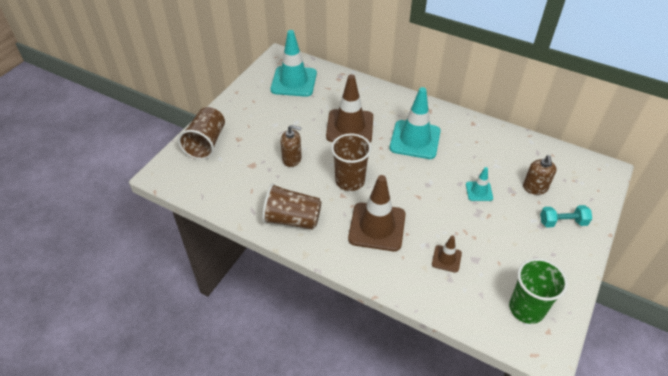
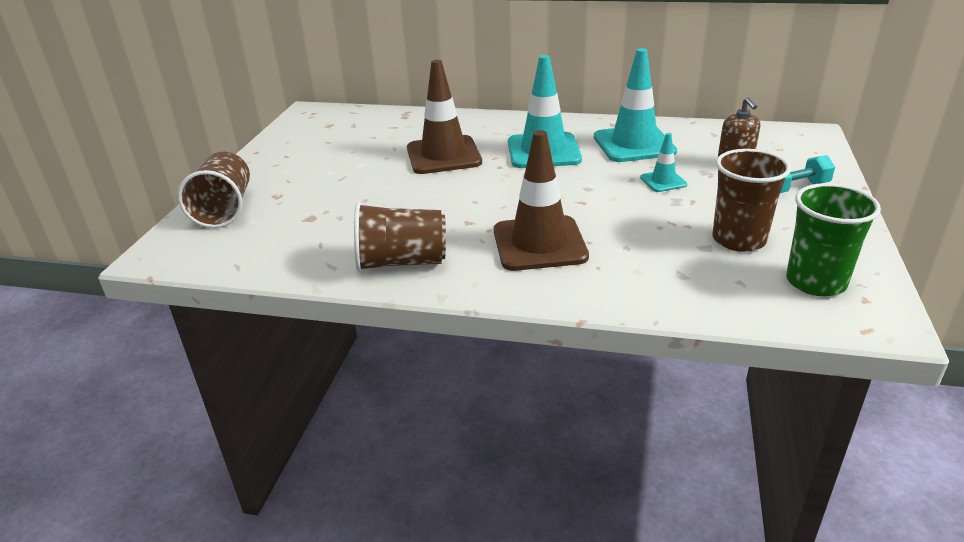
camera: 15 degrees left, 15 degrees down
turquoise traffic cone [271,30,317,97] -> turquoise traffic cone moved to [594,48,677,162]
brown soap dispenser [280,125,302,167] -> none
brown cup [331,133,371,191] -> brown cup moved to [712,149,791,252]
brown traffic cone [432,235,462,273] -> none

